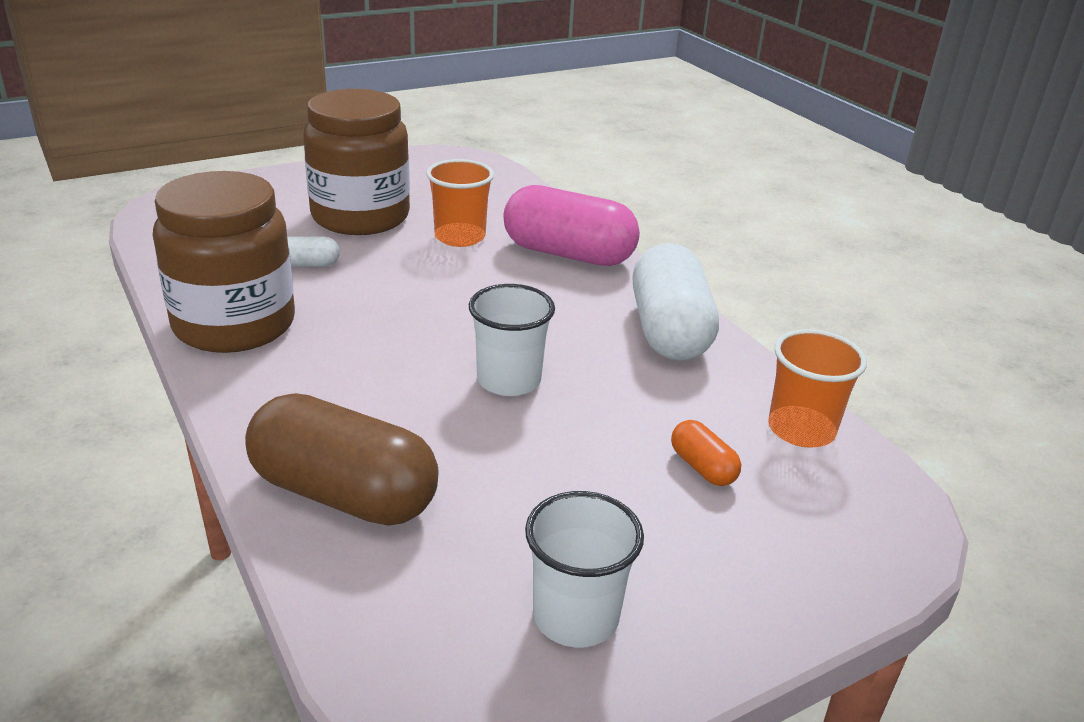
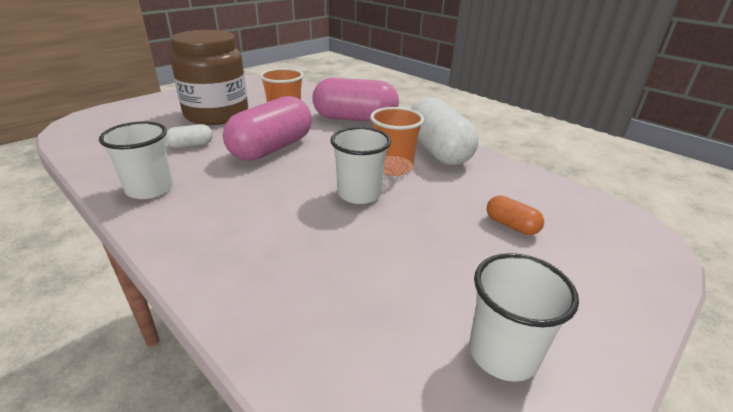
camera: 15 degrees left, 0 degrees up
brown jar [153,171,295,353] -> white cup [99,121,173,199]
brown capsule [245,393,439,526] -> none
orange cup [768,329,867,448] -> orange cup moved to [370,107,424,176]
none -> pink capsule [223,96,312,161]

